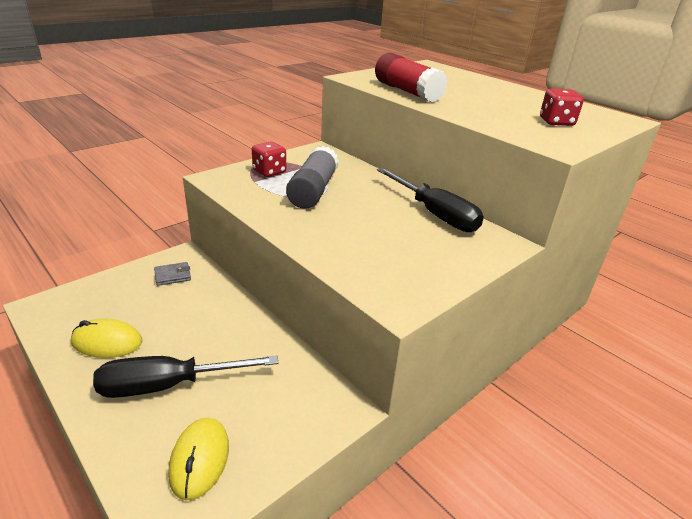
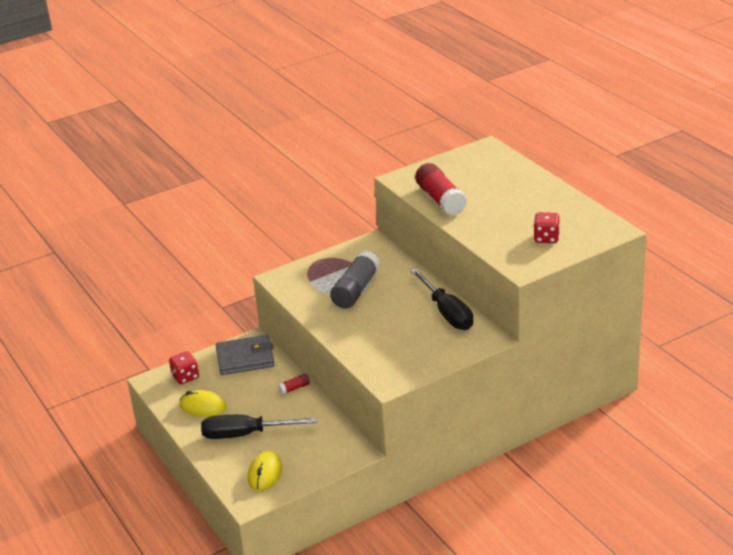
camera: 15 degrees right, 0 degrees up
grey wallet [154,262,191,286] -> grey wallet [216,335,275,375], size x2.07
red dice [252,142,286,177] -> red dice moved to [169,351,199,384]
none -> red glue stick [278,373,310,395]

